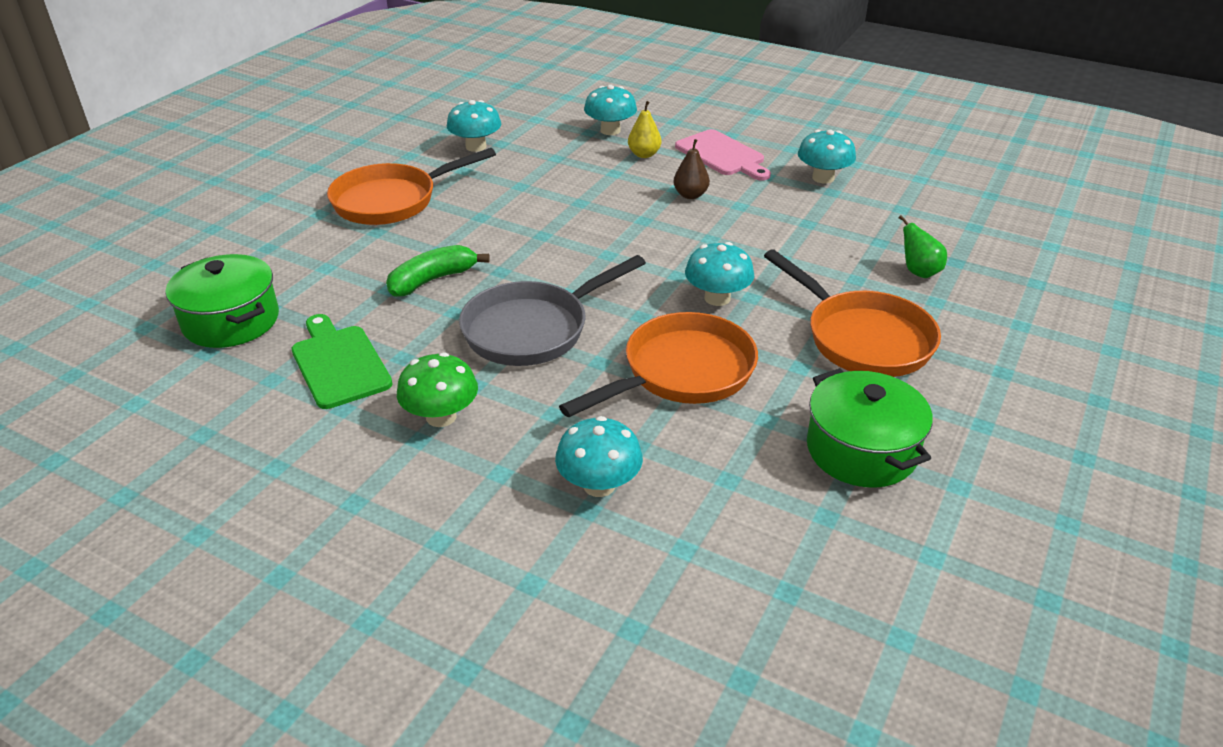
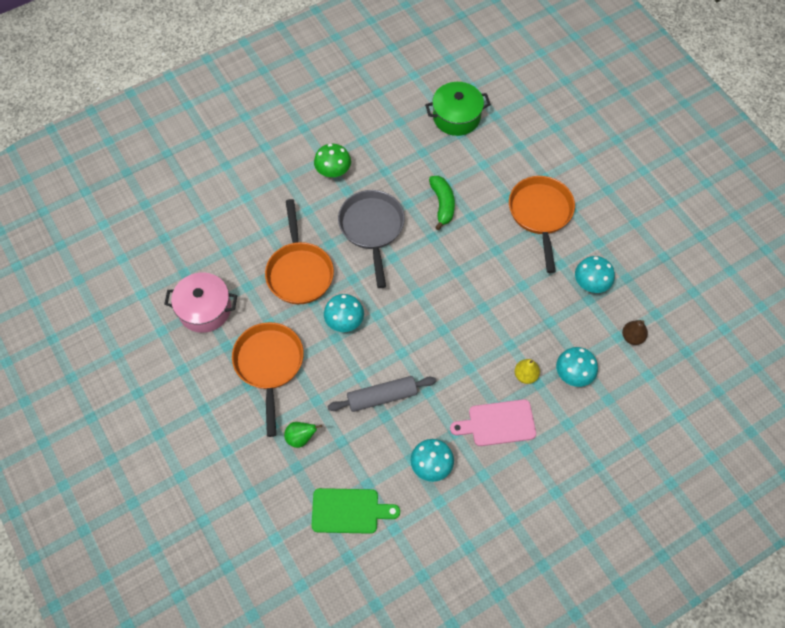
camera: 120 degrees right, 25 degrees up
green cutting board [292,314,392,409] -> green cutting board moved to [312,488,400,534]
turquoise mushroom [555,416,643,497] -> none
brown pear [674,139,710,199] -> brown pear moved to [622,320,648,345]
orange pan [764,249,941,377] -> orange pan turned 90 degrees clockwise [232,322,304,437]
green pot [807,368,933,488] -> pink pot [164,273,237,333]
none -> grey rolling pin [327,376,436,412]

